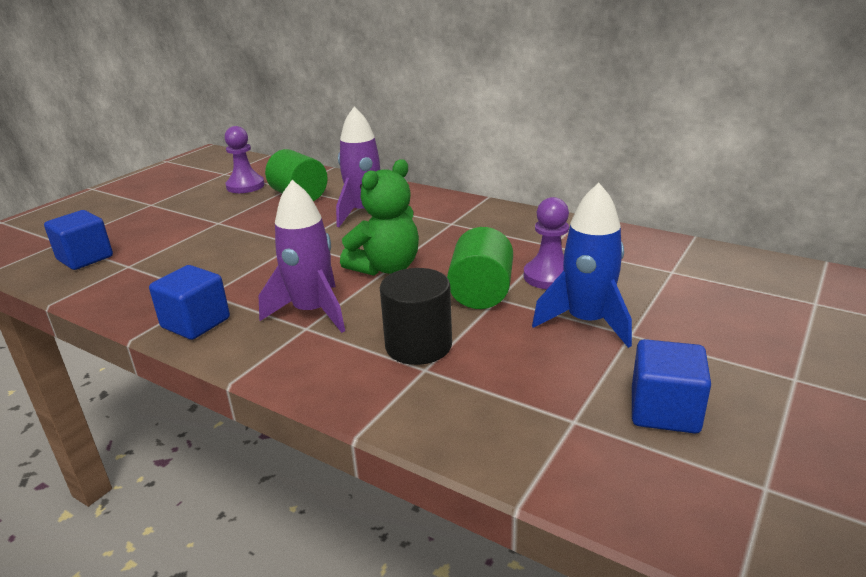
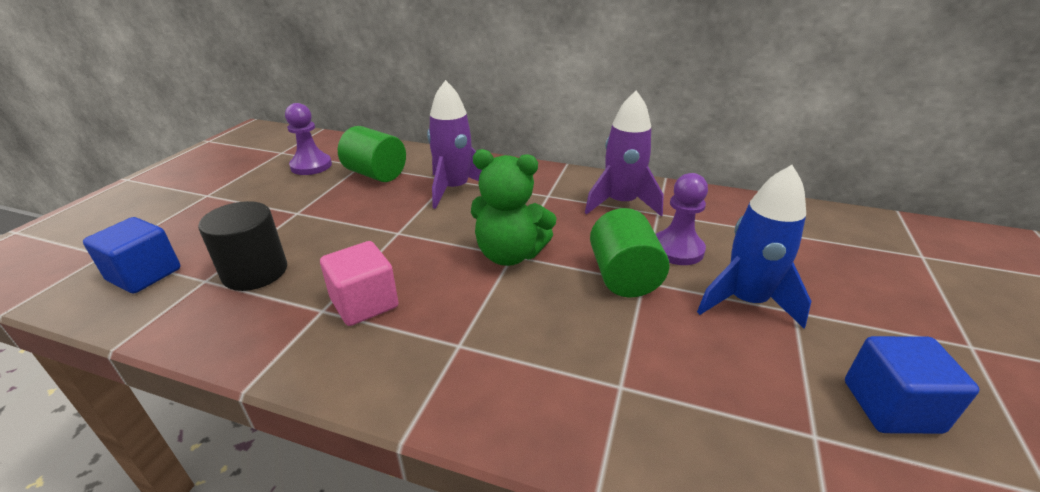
camera: 15 degrees left, 5 degrees up
blue cube [149,265,230,340] -> none
purple rocket [259,180,345,333] -> purple rocket moved to [585,90,664,217]
green teddy bear [340,159,419,276] -> green teddy bear turned 75 degrees clockwise [471,149,557,266]
black cylinder [380,268,452,365] -> black cylinder moved to [198,201,287,291]
none -> pink cube [320,241,399,326]

